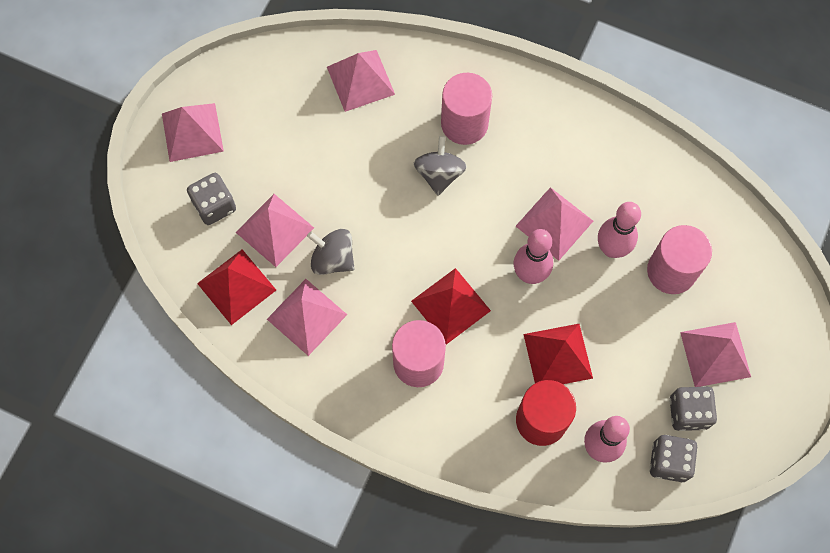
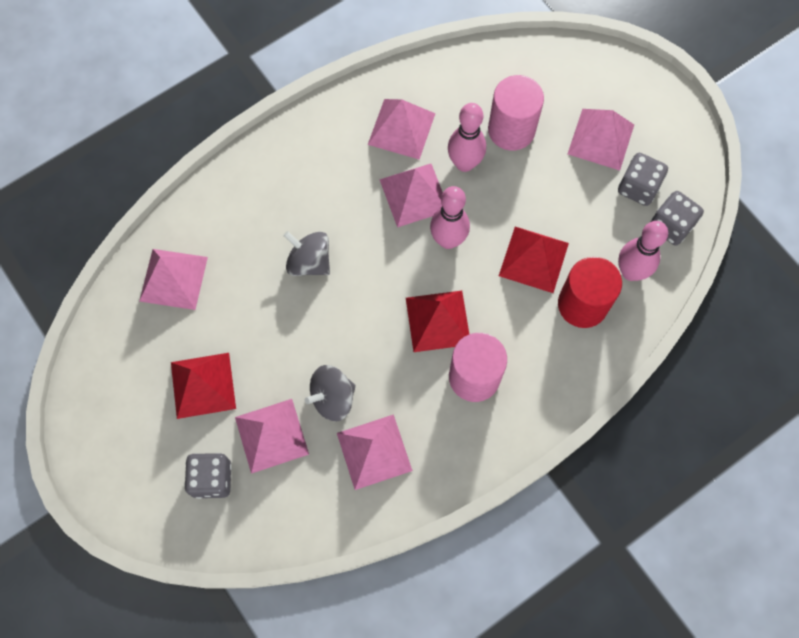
camera: 60 degrees left, 0 degrees up
pink pyramid [162,103,224,162] -> pink pyramid moved to [368,99,436,160]
red pyramid [197,249,276,325] -> red pyramid moved to [171,353,236,419]
pink cylinder [441,73,492,145] -> none

